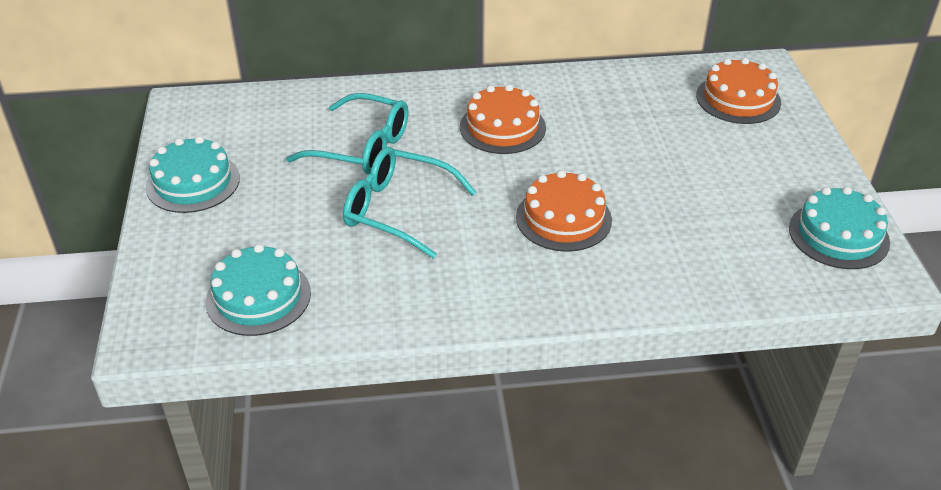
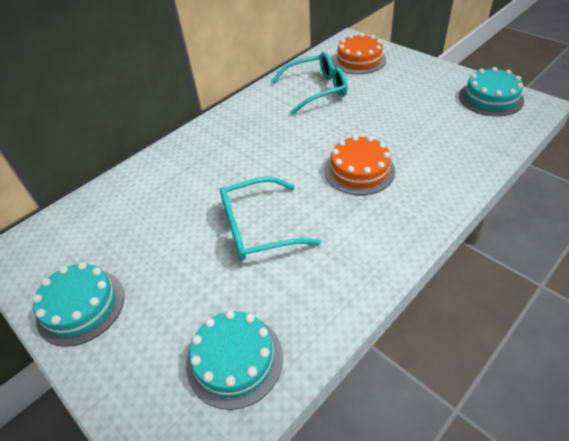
camera: 35 degrees left, 5 degrees up
turquoise glasses [286,93,409,174] -> turquoise glasses moved to [271,52,348,115]
orange cake [460,84,546,154] -> none

